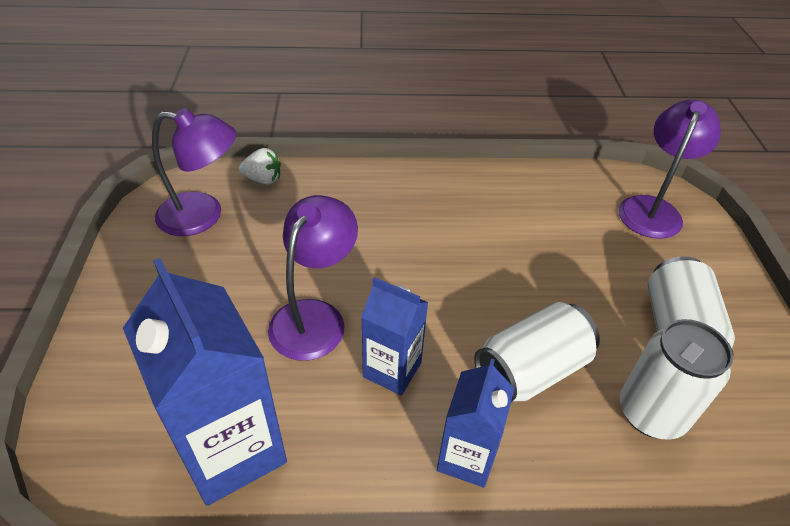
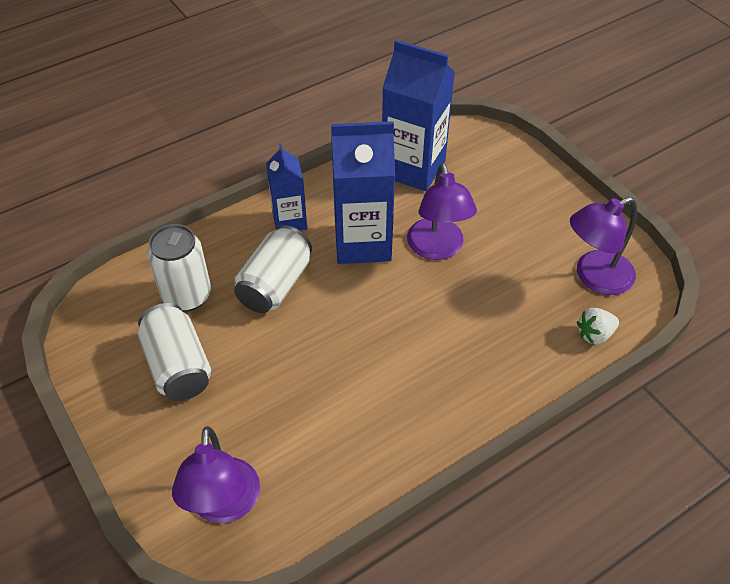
camera: 150 degrees right, 5 degrees up
blue carton [361,277,428,395] -> blue carton [331,121,395,264], size x1.70

